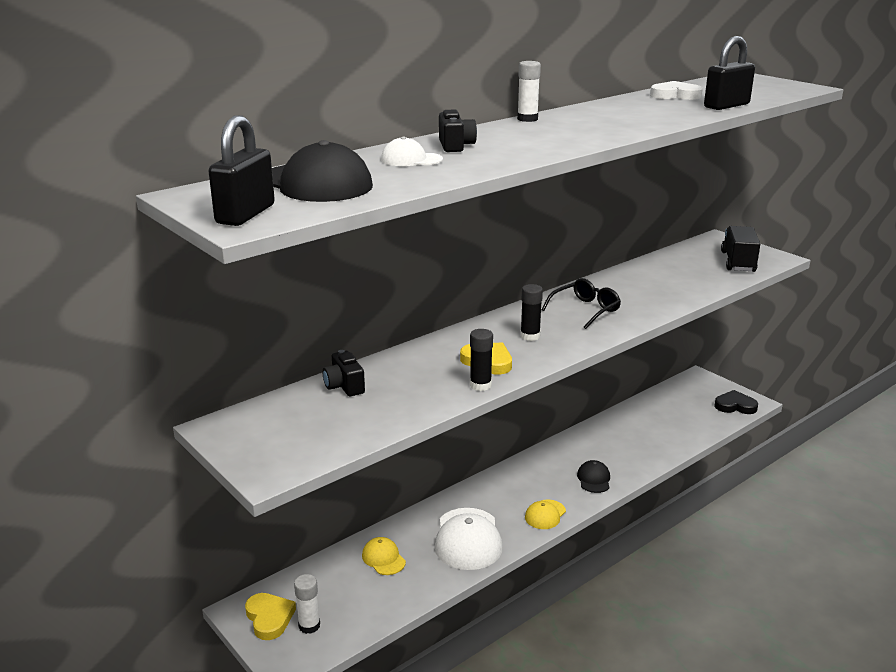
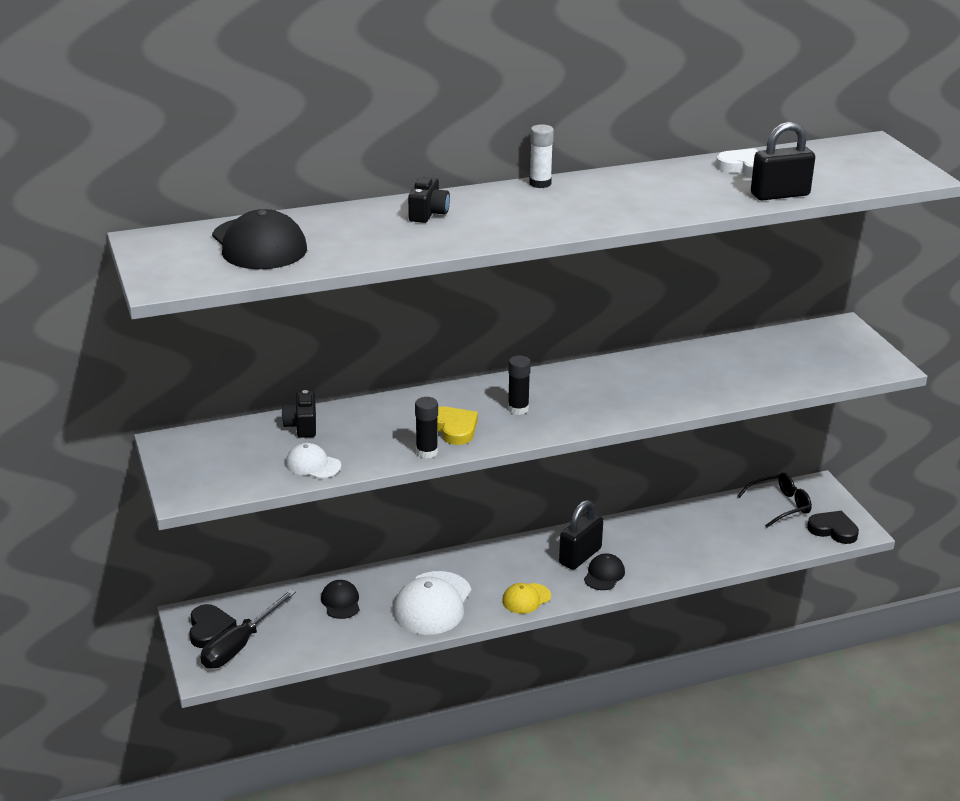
camera: 20 degrees right, 5 degrees up
black padlock [208,115,275,226] -> black padlock moved to [559,500,603,570]
yellow heart [245,593,296,640] -> black heart [189,604,237,648]
white glue stick [294,574,320,634] -> black screwdriver [201,589,296,669]
yellow cap [362,537,406,575] -> black cap [321,580,360,619]
white cap [381,137,443,166] -> white cap moved to [286,443,341,479]
black glasses [541,278,621,329] -> black glasses moved to [737,472,812,528]
black truck [721,226,760,272] -> none

